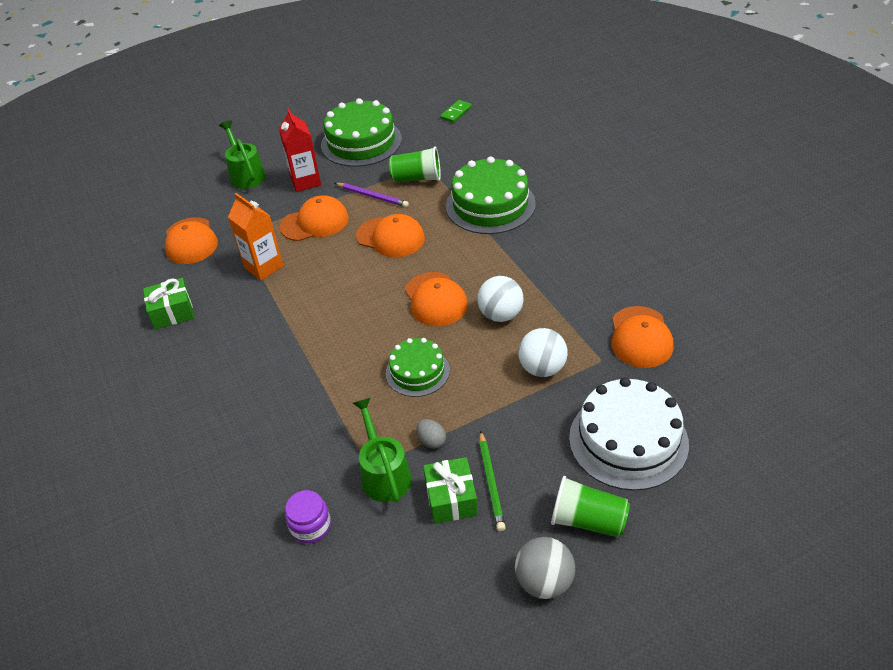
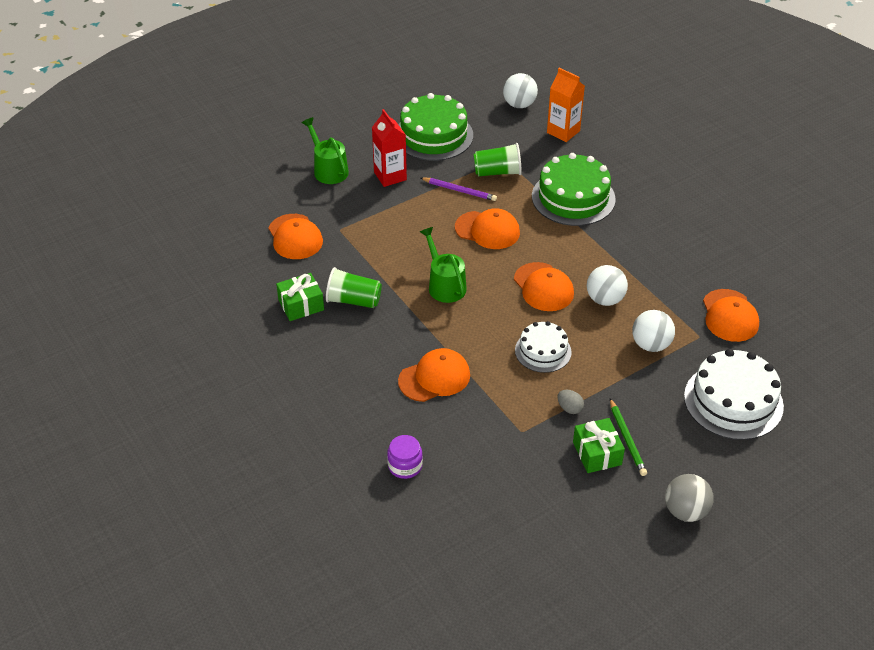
camera: 10 degrees left, 0 degrees up
orange carton [228,193,284,280] -> orange carton moved to [547,68,585,142]
orange cap [280,195,349,241] -> orange cap moved to [398,348,470,402]
purple jar [285,490,331,543] -> purple jar moved to [387,435,423,479]
green watering can [353,397,412,502] -> green watering can moved to [420,227,467,303]
green cake [386,338,450,397] -> white cake [515,321,572,373]
green domino [440,100,472,123] -> white ball [503,73,538,108]
green cup [551,476,630,538] -> green cup moved to [326,267,382,308]

